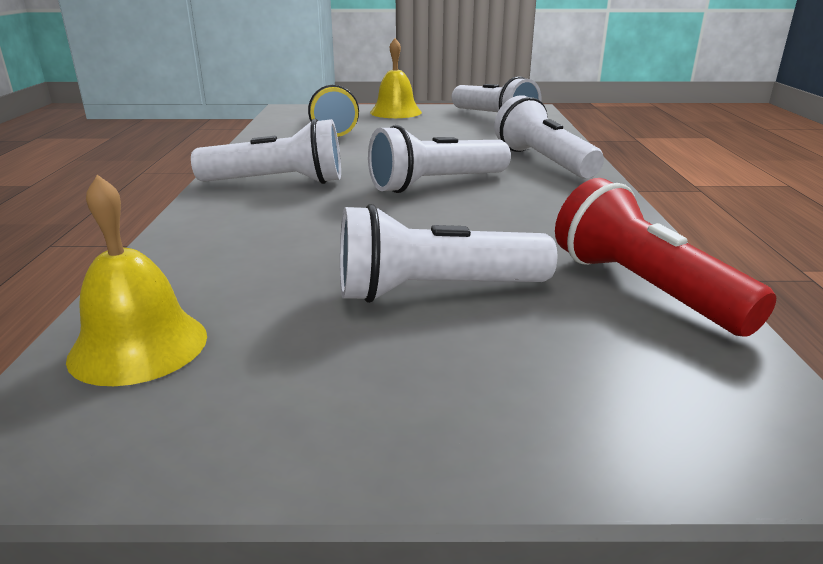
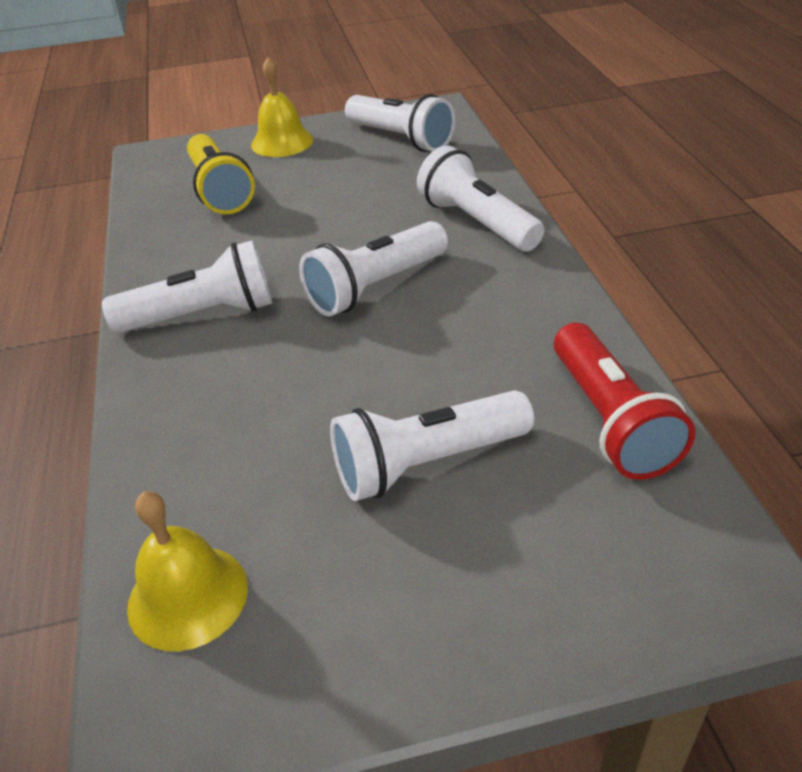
camera: 10 degrees left, 15 degrees up
red flashlight [555,178,776,337] -> red flashlight turned 150 degrees counterclockwise [554,323,695,480]

